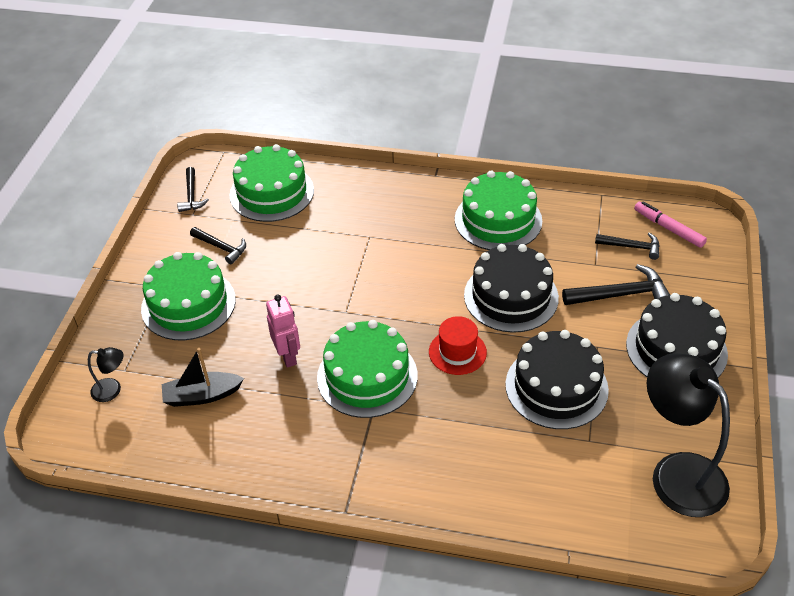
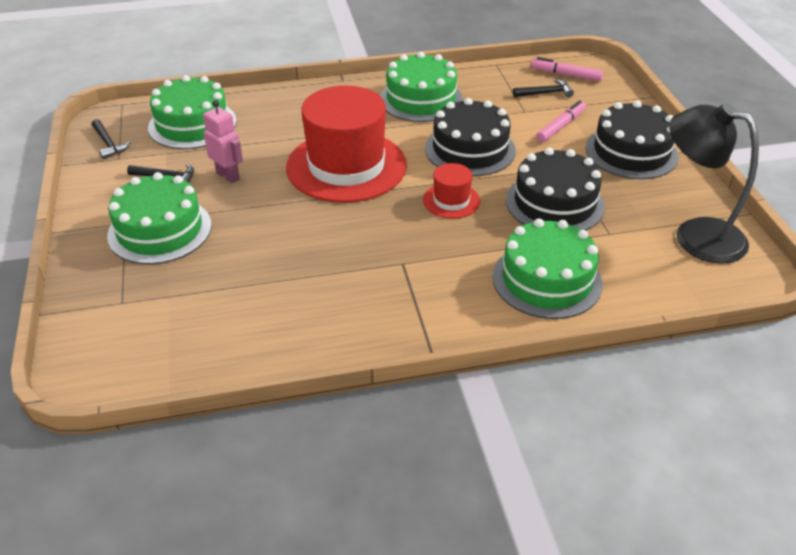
camera: 25 degrees left, 5 degrees down
black lamp [88,347,124,402] -> none
black boat [162,348,244,407] -> none
pink robot [266,295,300,368] -> pink robot moved to [203,100,243,183]
green cake [317,320,418,418] -> green cake moved to [493,219,603,319]
black hammer [562,264,670,305] -> pink marker [536,100,586,143]
none -> red hat [286,86,407,203]

